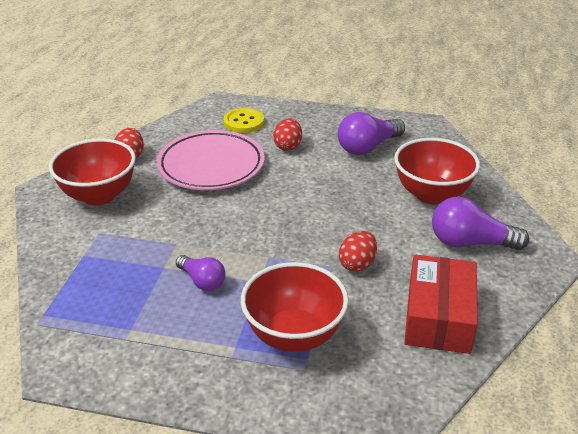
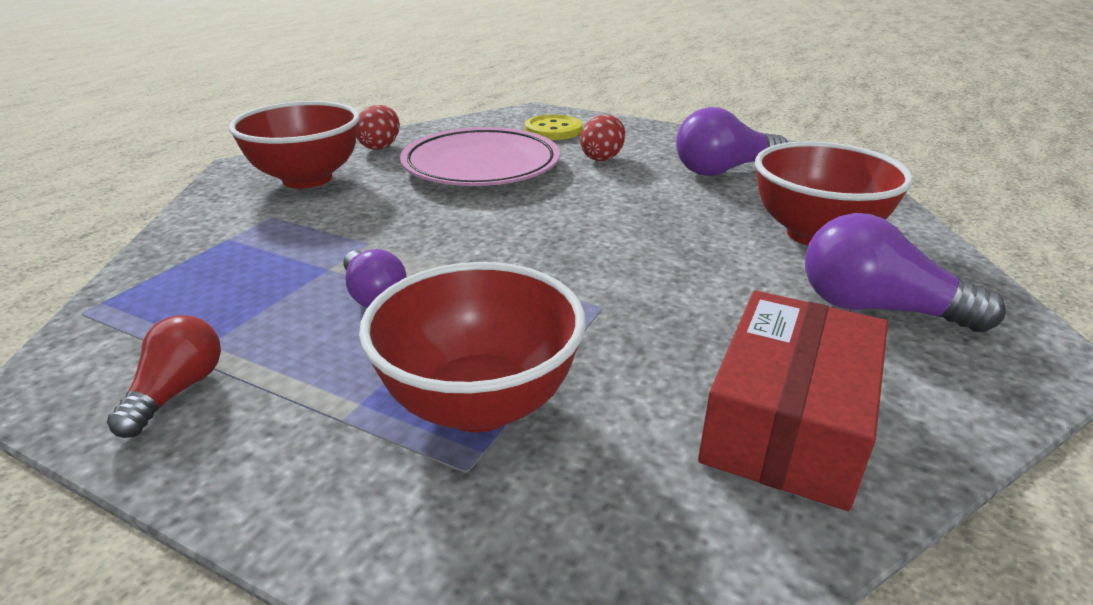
camera: 15 degrees right, 5 degrees down
red egg [339,231,377,272] -> none
none -> red light bulb [107,315,221,438]

